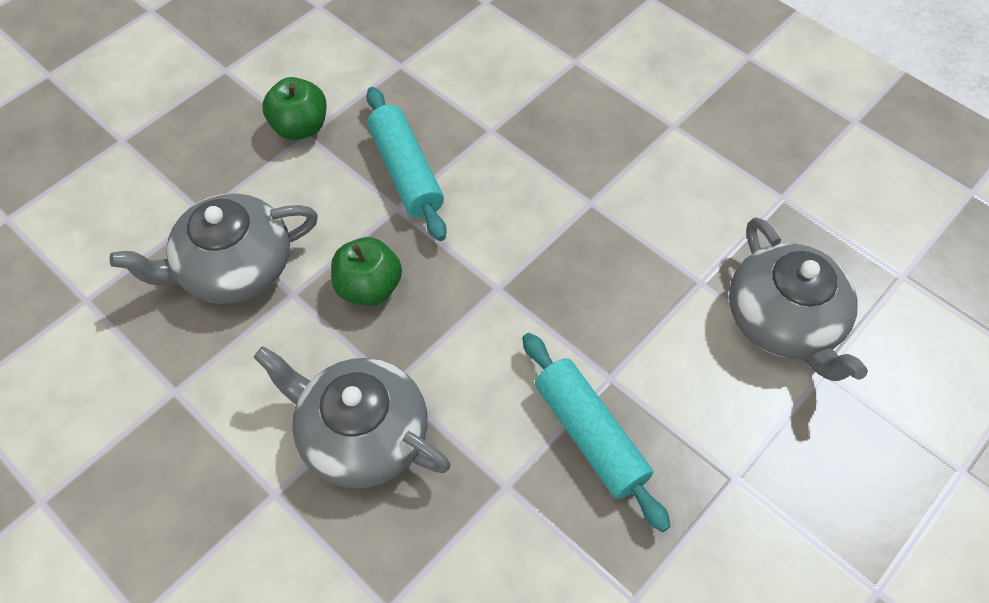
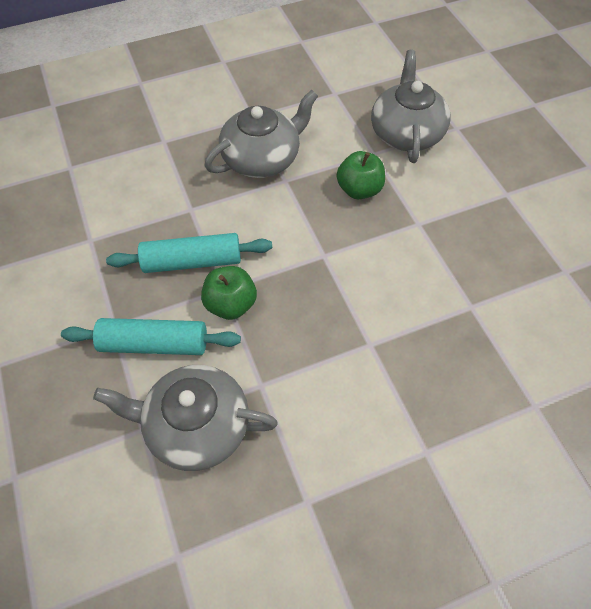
camera: 115 degrees right, 0 degrees up
green apple [262,77,327,140] -> green apple moved to [201,266,257,320]
turquoise rolling pin [367,87,446,241] -> turquoise rolling pin moved to [61,318,241,355]

